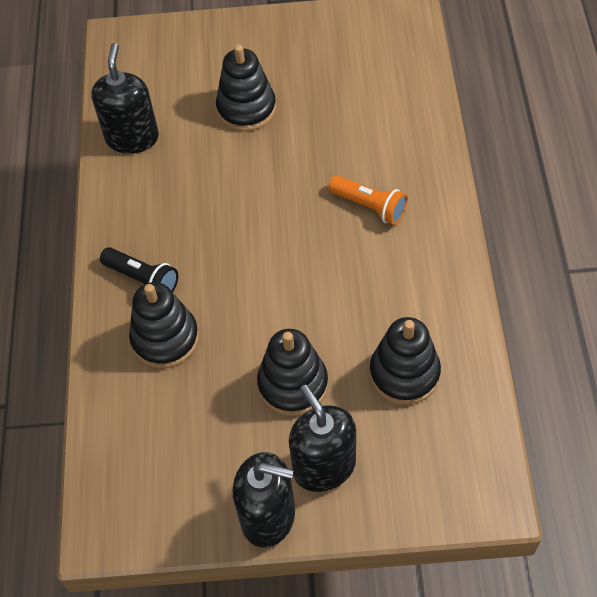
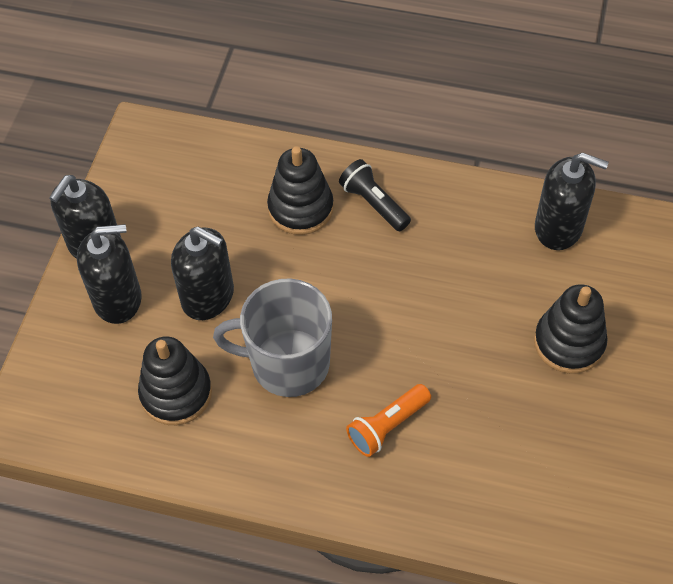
camera: 105 degrees right, 0 degrees up
black flashlight [100,247,178,292] -> black flashlight turned 90 degrees clockwise [339,159,411,231]
black stacking toy [257,329,328,416] -> black soap dispenser [171,227,234,320]
none -> grey mug [213,279,332,397]

